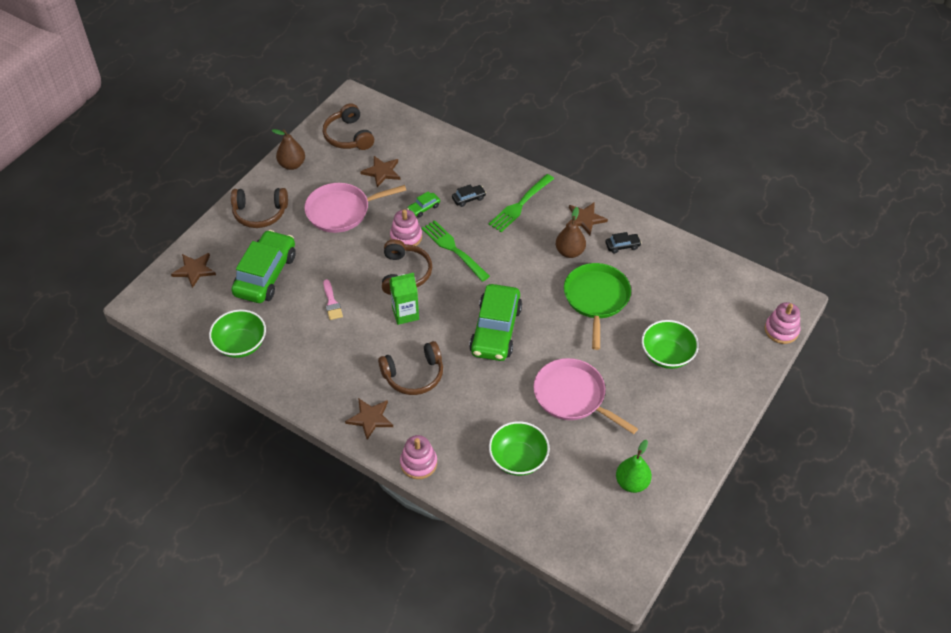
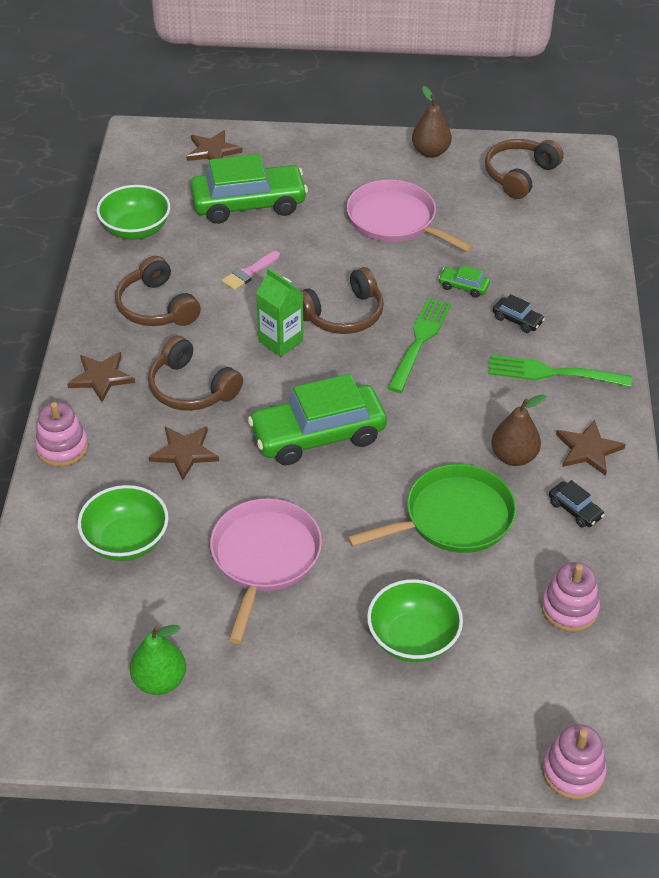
camera: 60 degrees right, 5 degrees down
brown headphones [231,188,288,228] -> brown headphones moved to [115,256,201,326]
brown star [360,156,400,187] -> brown star moved to [149,427,219,480]
pink stacking toy [390,209,422,246] -> pink stacking toy moved to [541,562,600,632]

